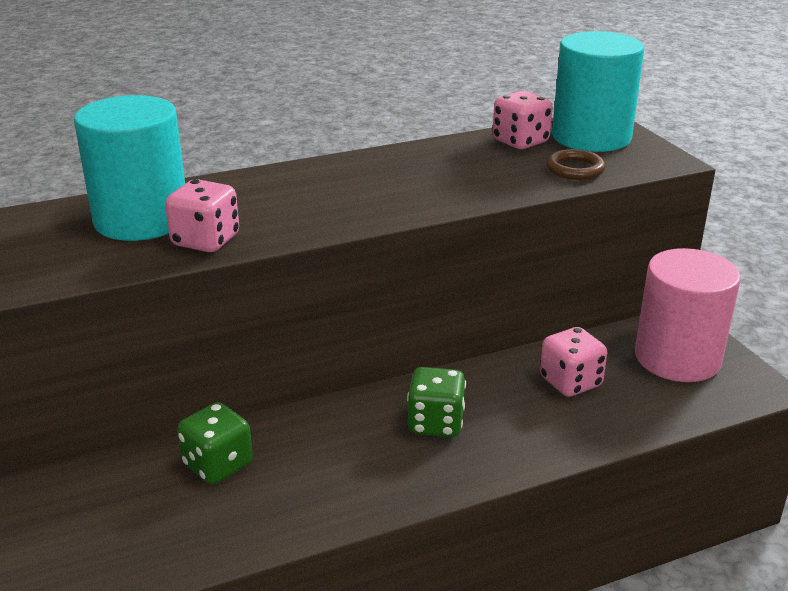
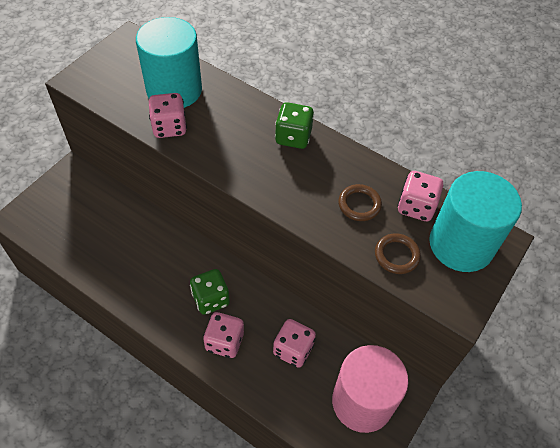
camera: 55 degrees right, 25 degrees up
green dice [177,402,253,484] -> green dice moved to [275,102,314,149]
none -> pink dice [203,312,244,358]
none -> brown ring [338,184,382,221]

